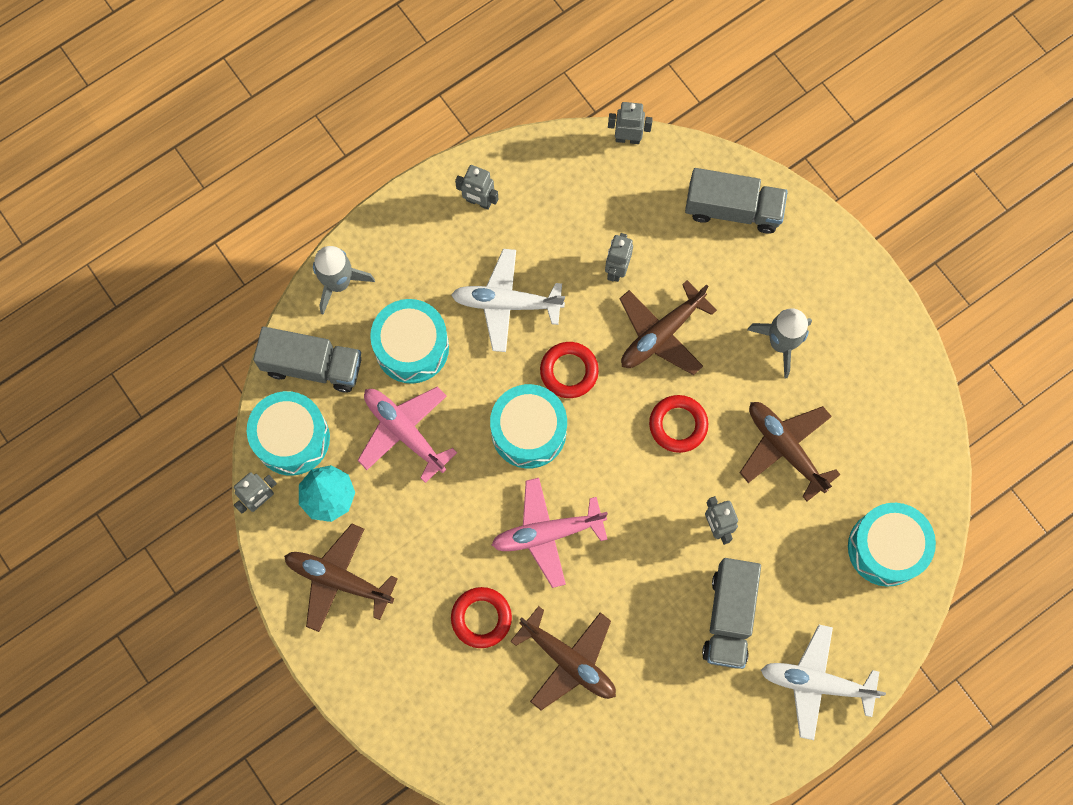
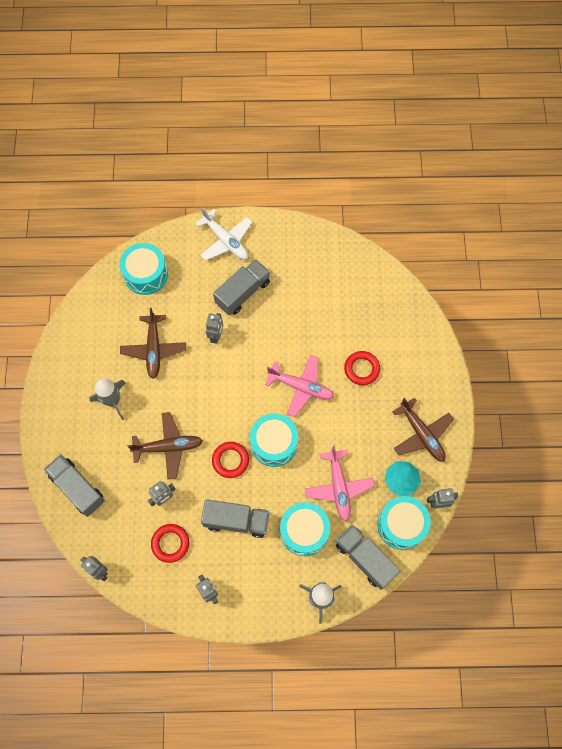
camera: 145 degrees left, 5 degrees down
white plane [451,249,565,352] -> grey truck [201,499,270,538]
brown plane [510,606,616,710] -> none
red ring [649,395,708,453] -> red ring moved to [151,524,189,563]

